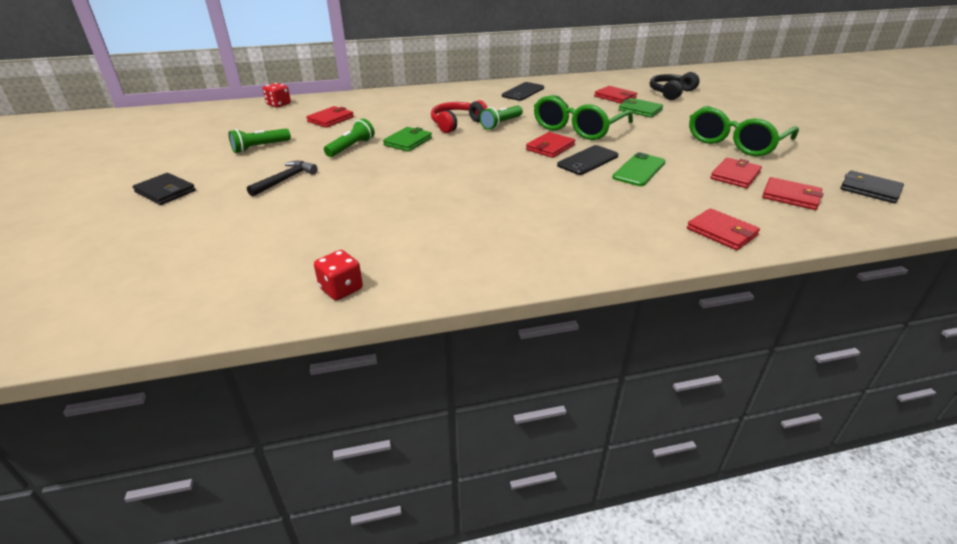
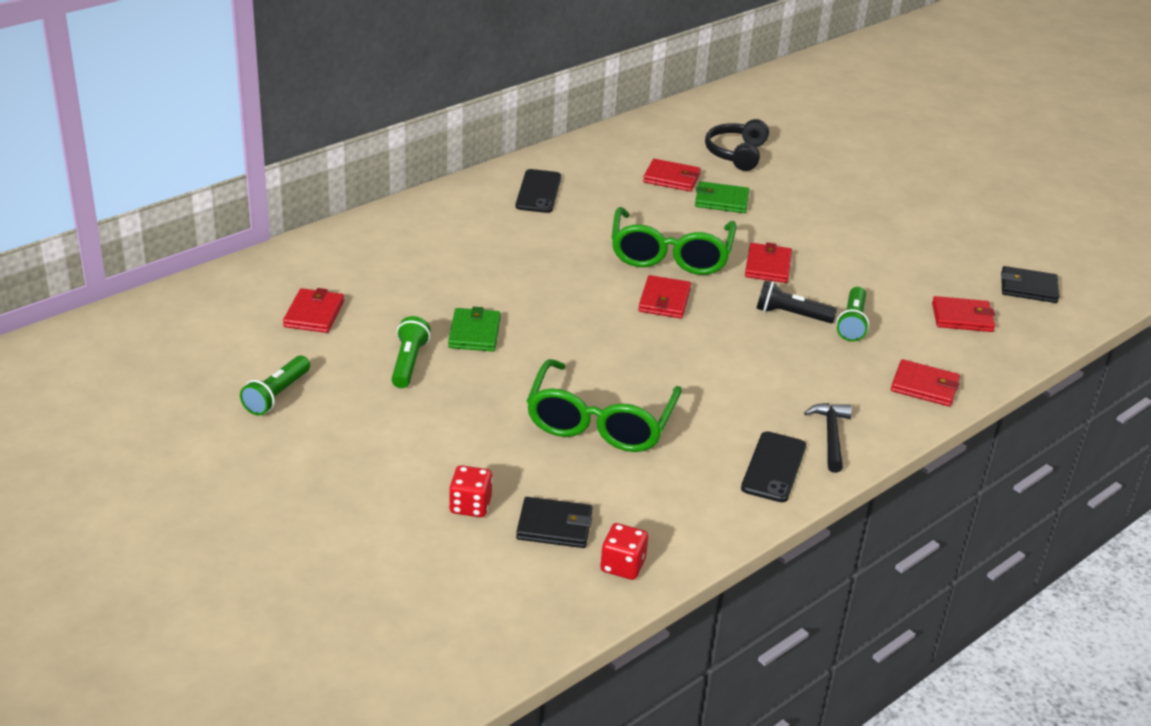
camera: 30 degrees left, 0 degrees up
black wallet [132,173,196,205] -> black wallet moved to [516,497,593,548]
black hammer [247,161,318,196] -> black hammer moved to [804,403,852,473]
red dice [263,83,291,108] -> red dice moved to [449,465,493,517]
red headphones [431,100,488,133] -> none
green flashlight [480,105,523,130] -> green flashlight moved to [836,287,869,341]
black phone [557,145,618,175] -> black phone moved to [741,431,806,502]
green phone [612,152,665,186] -> black flashlight [756,281,837,323]
green glasses [689,106,799,156] -> green glasses moved to [527,359,682,452]
red wallet [711,157,762,188] -> red wallet moved to [745,243,792,283]

